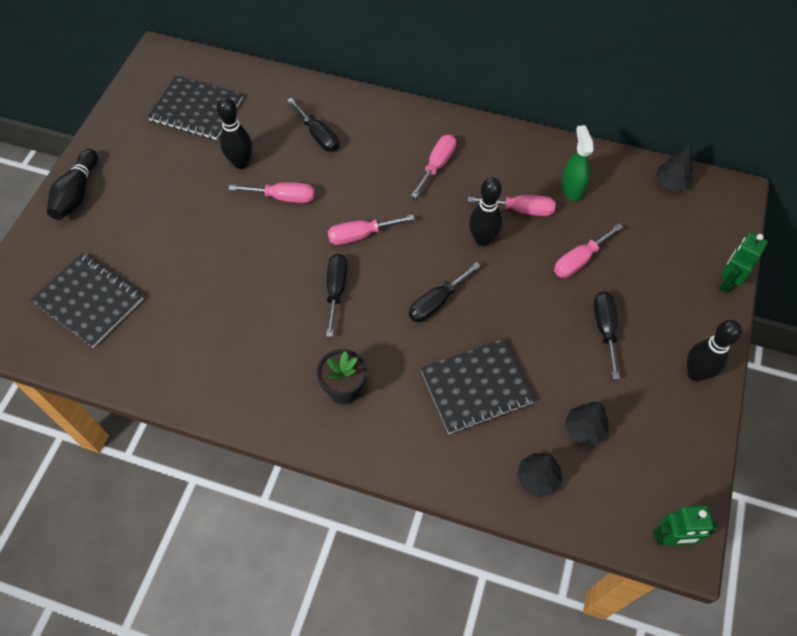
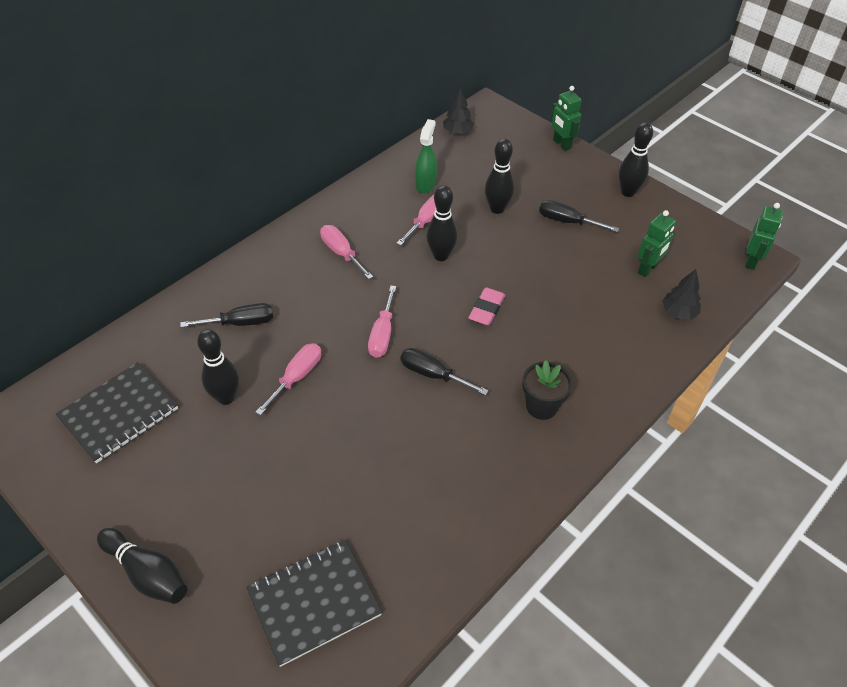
camera: 65 degrees left, 10 degrees down
black screwdriver [409,262,481,322] -> pink eraser [468,287,505,326]
black notebook [420,339,535,434] -> none
pink screwdriver [554,224,623,278] -> black bowling pin [485,138,514,214]
green spray bottle [561,125,594,201] -> green spray bottle turned 90 degrees clockwise [415,119,437,193]
black tree [565,402,608,445] -> green robot [638,210,676,277]

